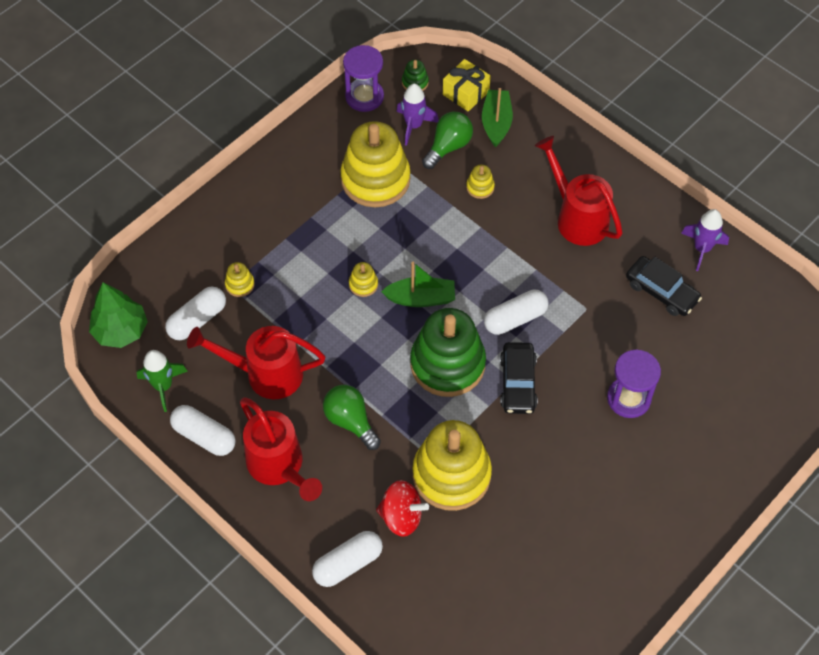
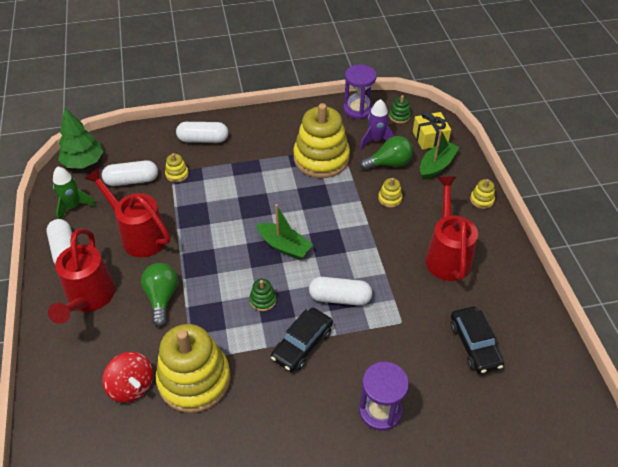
camera: 35 degrees right, 10 degrees down
white capsule [312,531,383,587] -> white capsule moved to [176,122,228,143]
yellow stacking toy [349,262,378,297] -> yellow stacking toy moved to [470,179,495,209]
green stacking toy [410,308,486,397] -> green stacking toy [249,279,277,311], size x0.40
purple rocket [681,209,729,271] -> none

